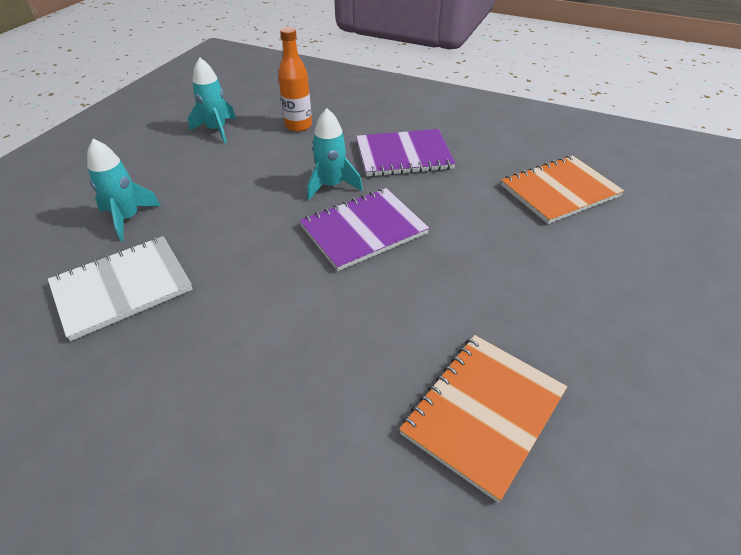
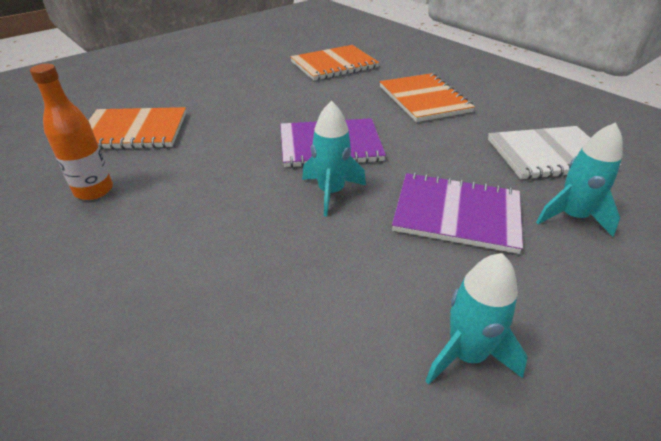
camera: 155 degrees left, 5 degrees down
orange bottle [278,27,312,132] -> orange bottle moved to [30,64,113,200]
purple notebook [356,129,456,177] -> purple notebook moved to [392,173,523,254]
none -> orange notebook [380,73,475,122]

